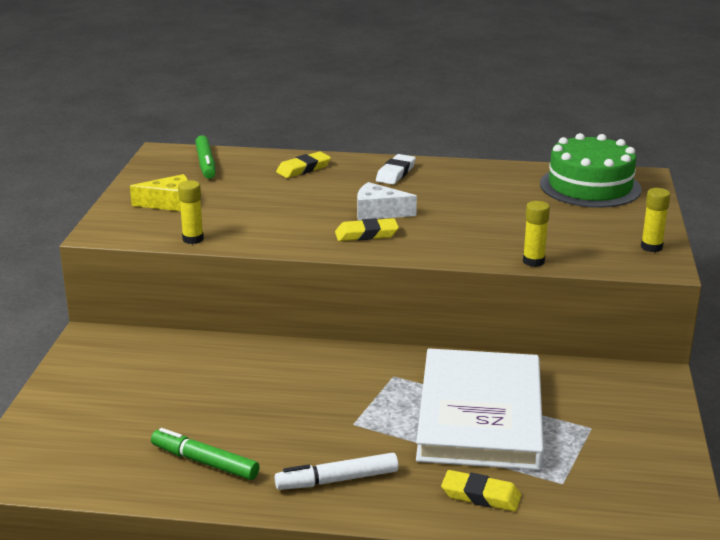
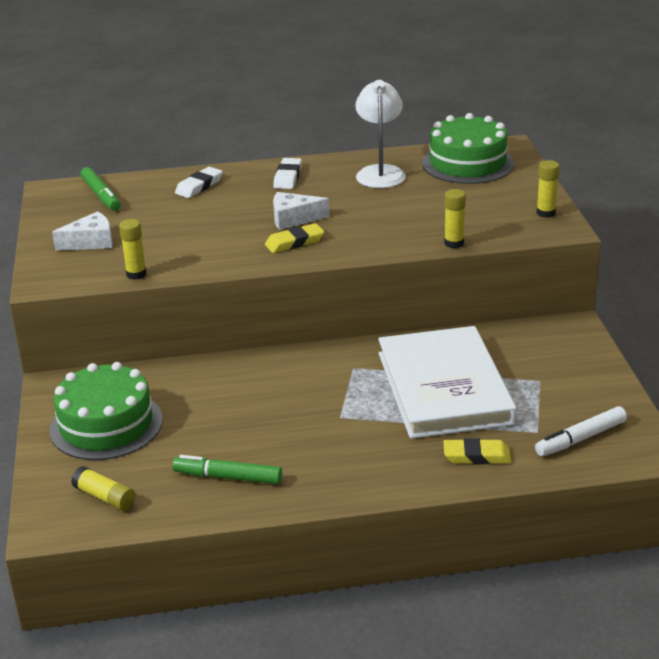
camera: 15 degrees left, 5 degrees up
yellow cheese [130,174,188,211] -> white cheese [52,211,113,251]
white marker [275,453,398,490] -> white marker moved to [535,406,627,456]
yellow eraser [276,152,331,178] -> white eraser [175,167,223,198]
none -> green cake [50,362,163,460]
none -> yellow glue stick [71,466,136,511]
none -> white lamp [355,80,406,188]

